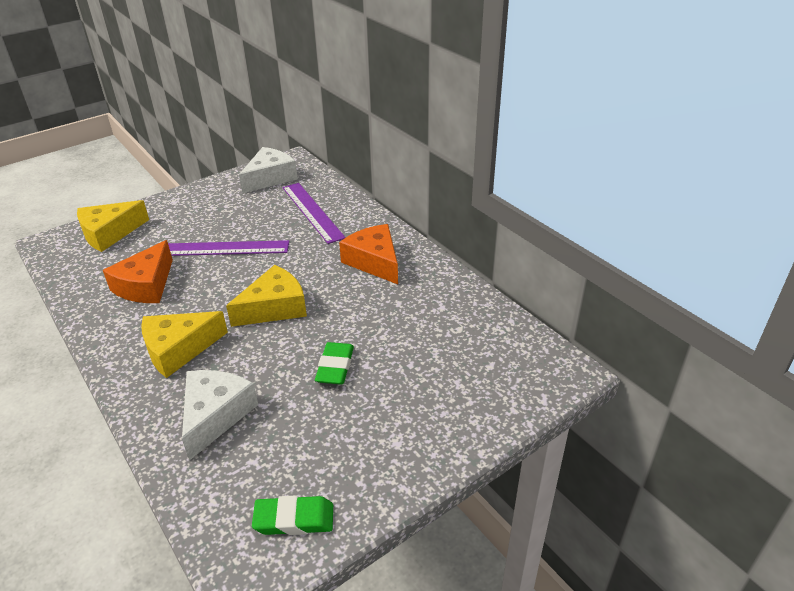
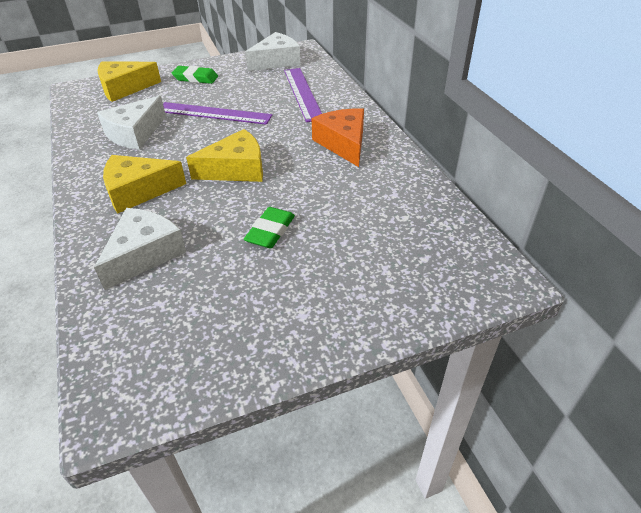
camera: 15 degrees right, 5 degrees up
orange cheese [103,240,173,303] -> white cheese [97,96,166,150]
green eraser [252,495,333,535] -> green eraser moved to [172,66,218,84]

